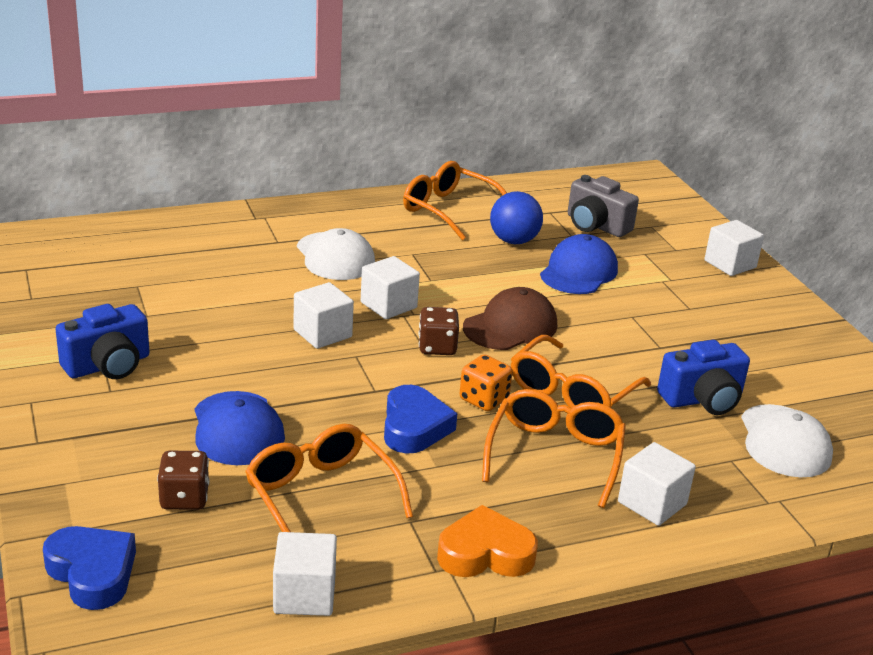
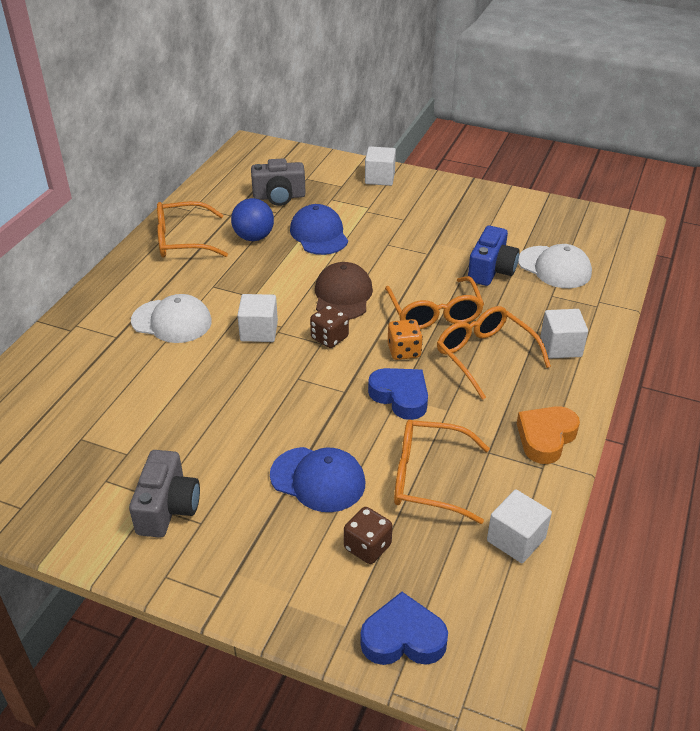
camera: 45 degrees left, 10 degrees up
blue camera [56,304,149,379] -> grey camera [129,450,200,538]
white cube [294,282,354,349] -> none

